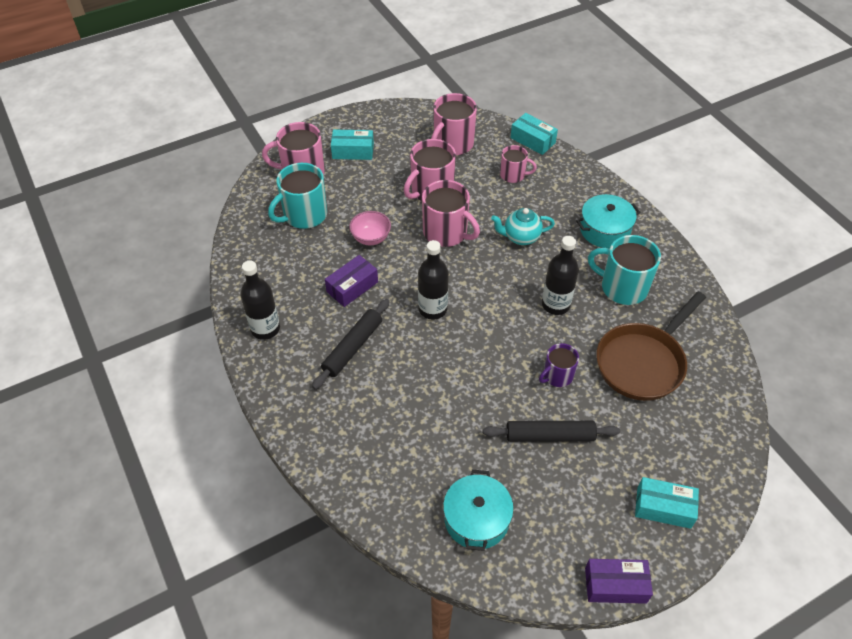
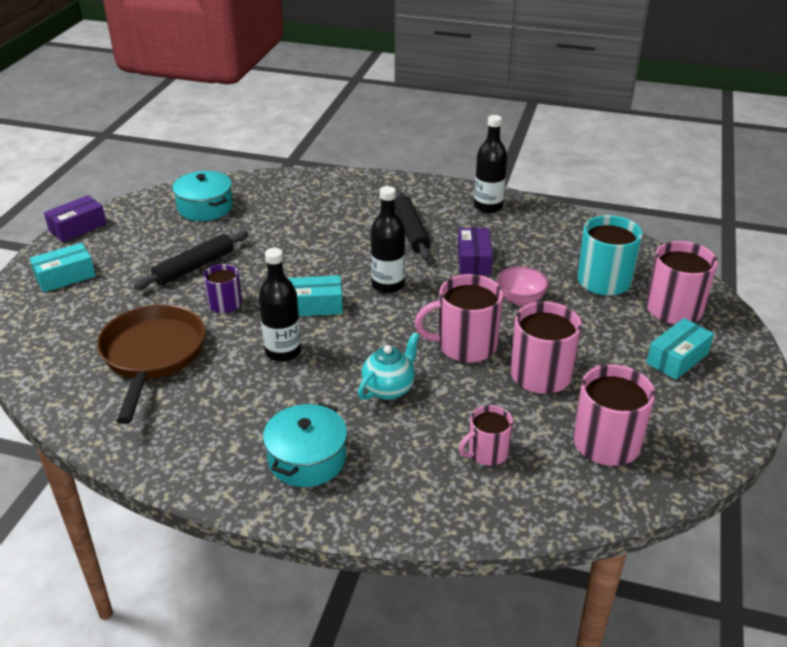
camera: 135 degrees right, 15 degrees down
turquoise box [510,113,558,155] -> turquoise box moved to [287,275,343,316]
turquoise mug [588,235,661,305] -> none

